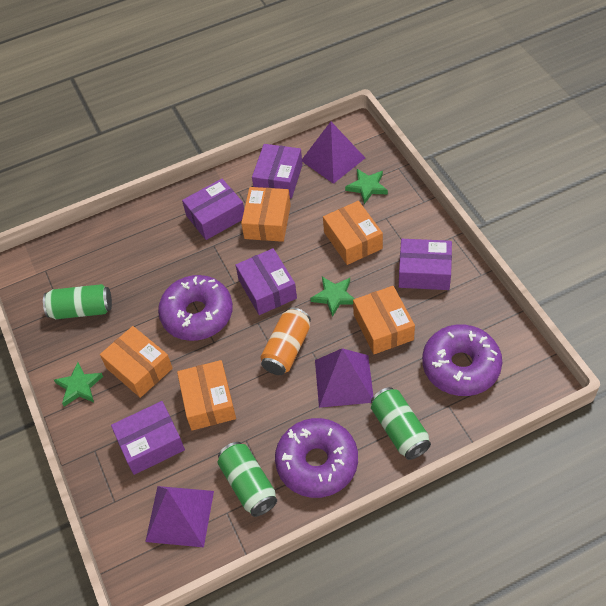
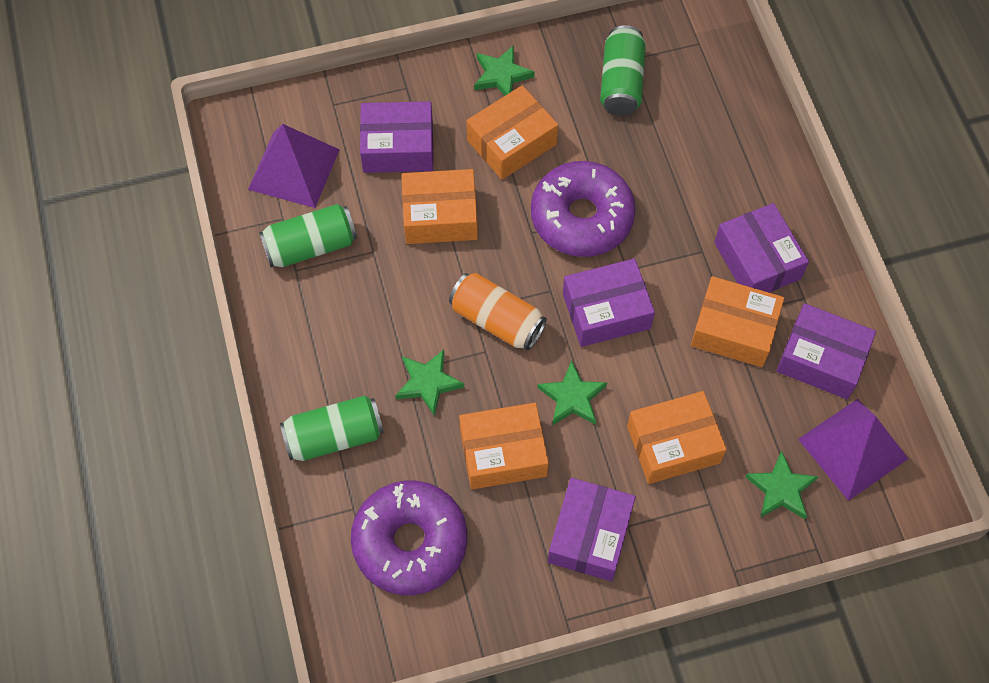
camera: 95 degrees right, 10 degrees up
purple box [111,401,185,475] -> purple box turned 75 degrees counterclockwise [360,101,433,173]
purple donut [275,418,358,498] -> none
purple pyramid [315,348,373,408] -> green star [395,349,464,416]

